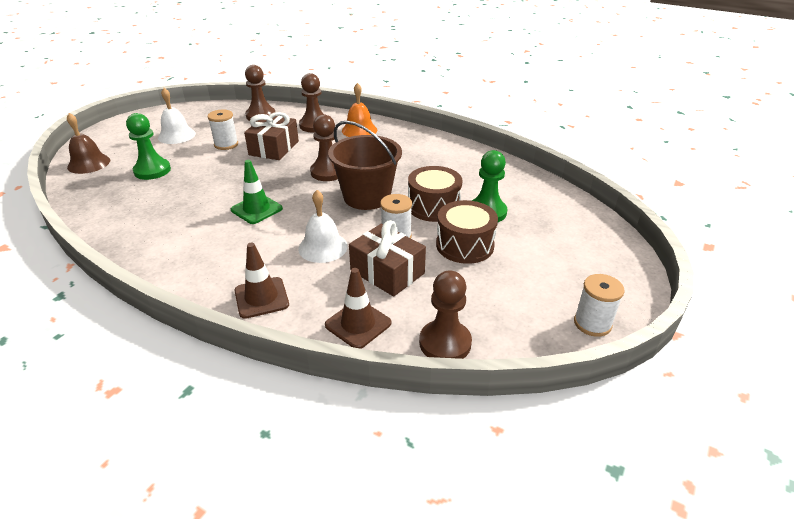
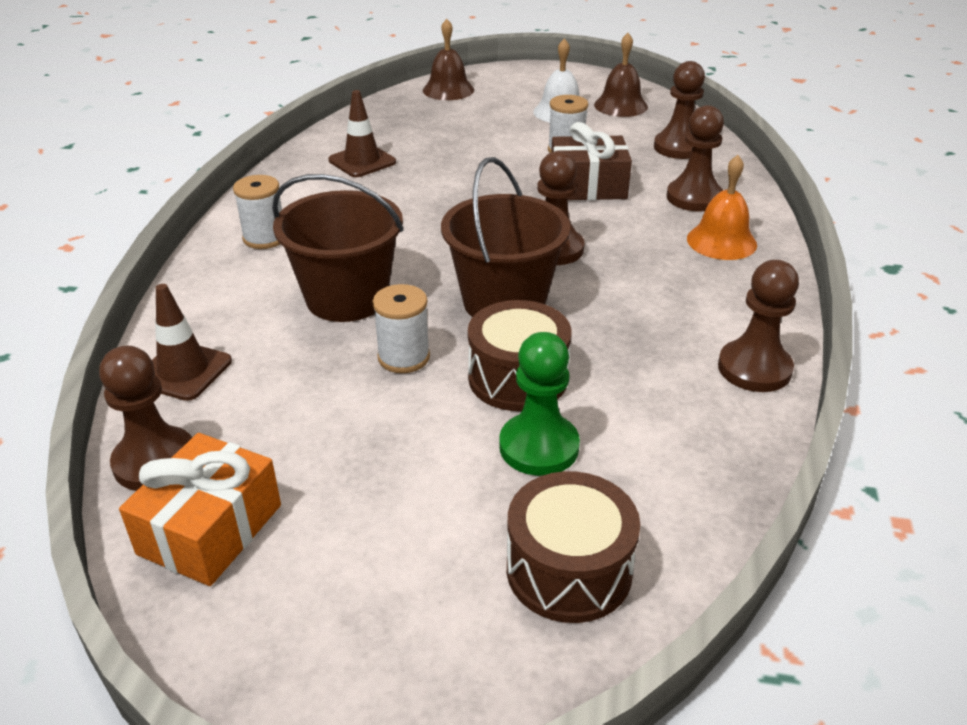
camera: 70 degrees right, 0 degrees up
green pawn [126,113,171,180] -> none
green traffic cone [231,160,283,224] -> none
brown traffic cone [234,243,289,319] -> brown traffic cone moved to [328,90,396,177]
white bell [298,190,348,263] -> brown bucket [272,174,404,322]
brown gift [349,220,426,297] -> none
brown drum [436,200,498,264] -> brown drum moved to [507,471,640,623]
white spool [574,274,625,337] -> white spool moved to [233,175,282,249]
none -> orange gift [119,433,281,586]
none -> brown bell [594,33,648,117]
none -> brown pawn [718,260,799,392]

